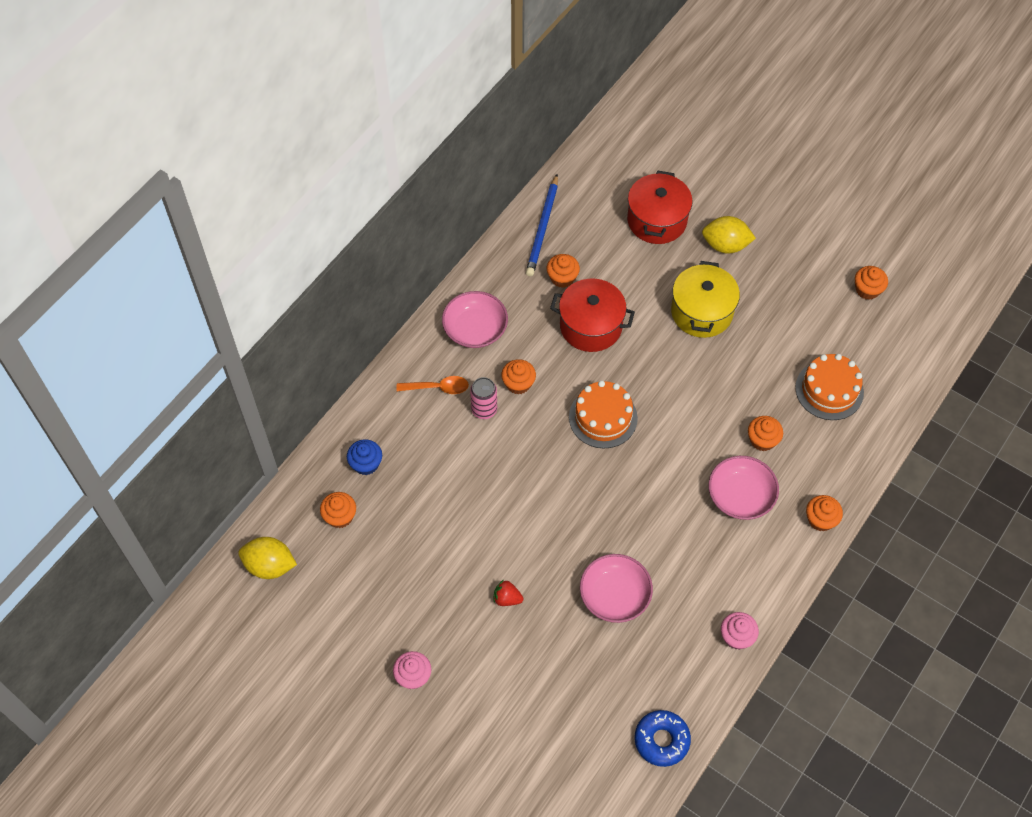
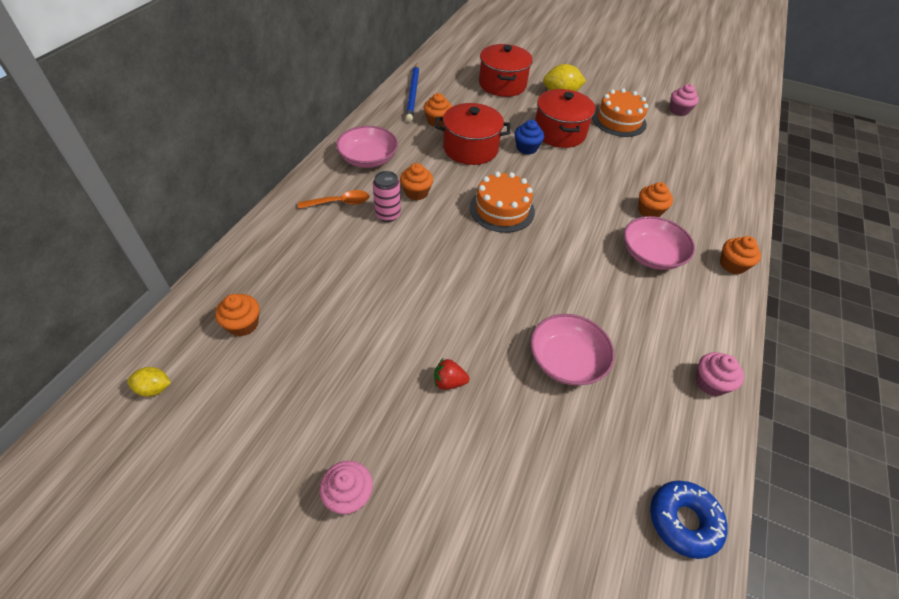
camera: 15 degrees left, 10 degrees down
yellow lemon [238,537,297,579] -> yellow lemon [127,367,171,397], size x0.56
blue cupcake [347,439,382,475] -> blue cupcake moved to [515,120,544,155]
yellow pot [671,261,740,338] -> red pot [535,89,596,148]
orange cake [795,354,864,420] -> orange cake moved to [592,88,648,137]
orange cupcake [855,266,888,300] -> pink cupcake [670,84,699,116]

